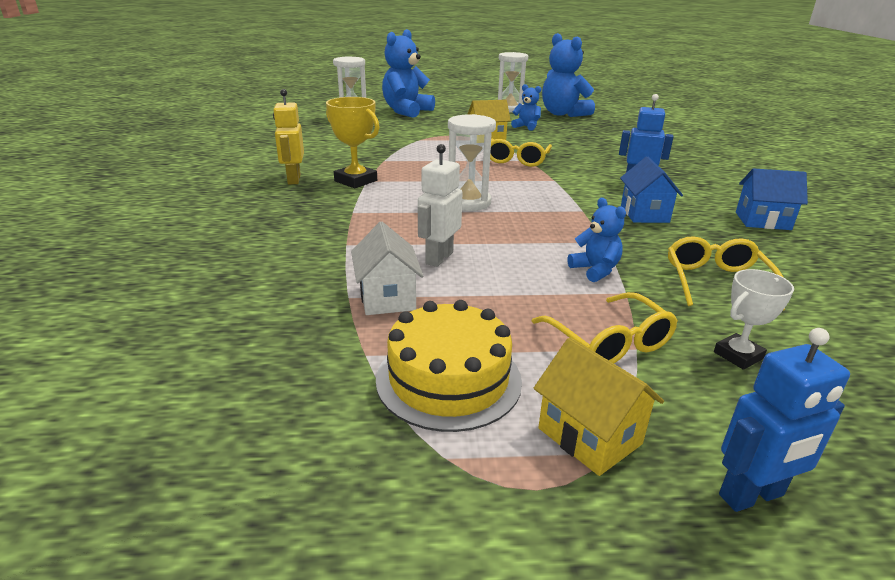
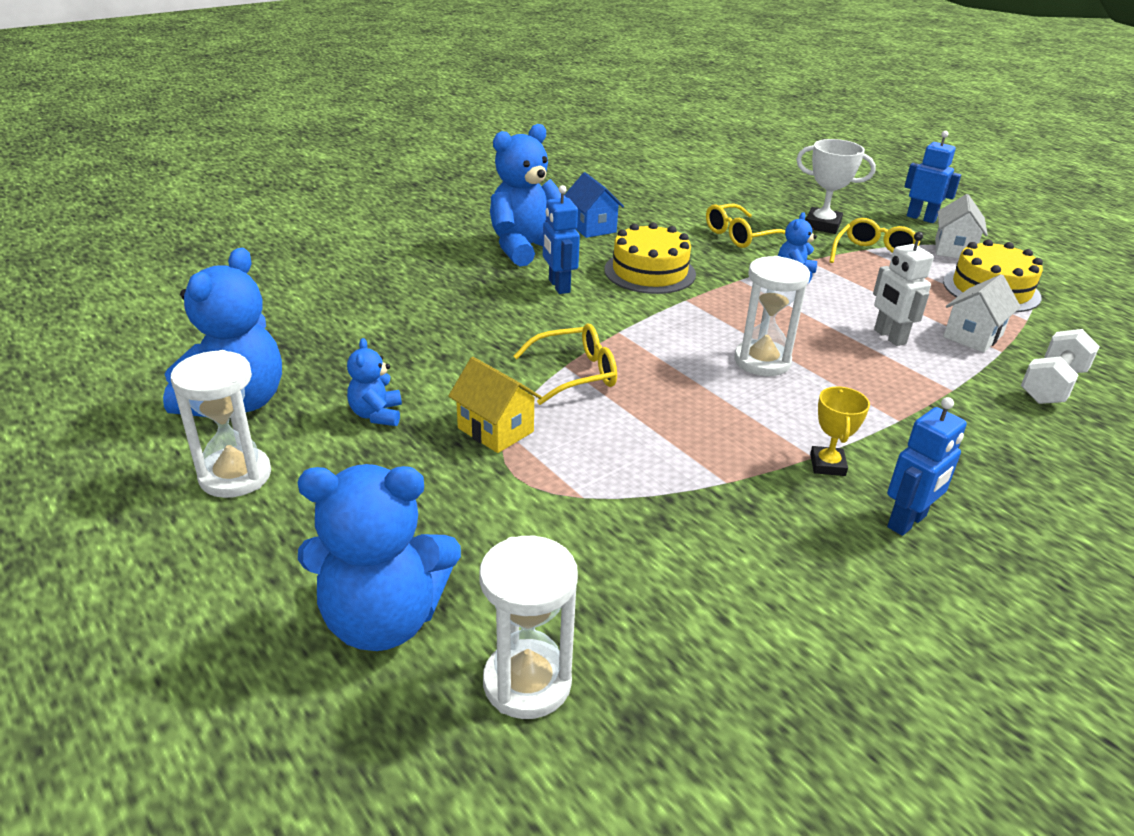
camera: 125 degrees left, 5 degrees up
yellow robot [273,89,304,184] -> blue robot [887,397,967,536]
yellow trophy [326,97,380,188] -> yellow trophy [810,387,870,476], size x0.65
white robot [418,144,463,267] -> white robot turned 75 degrees clockwise [873,232,934,346]
yellow house [534,337,664,476] -> white house [935,194,988,258]
blue house [620,156,683,223] -> yellow cake [604,222,696,294]
white trophy [714,269,794,370] -> white trophy [796,139,876,234], size x1.55
none -> blue teddy bear [490,124,566,266]
none -> white dumbbell [1021,329,1100,404]

